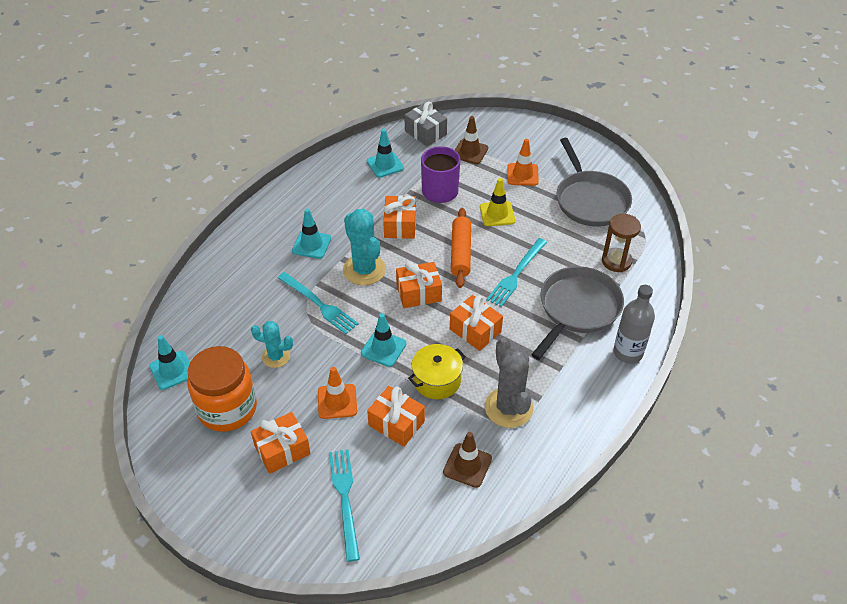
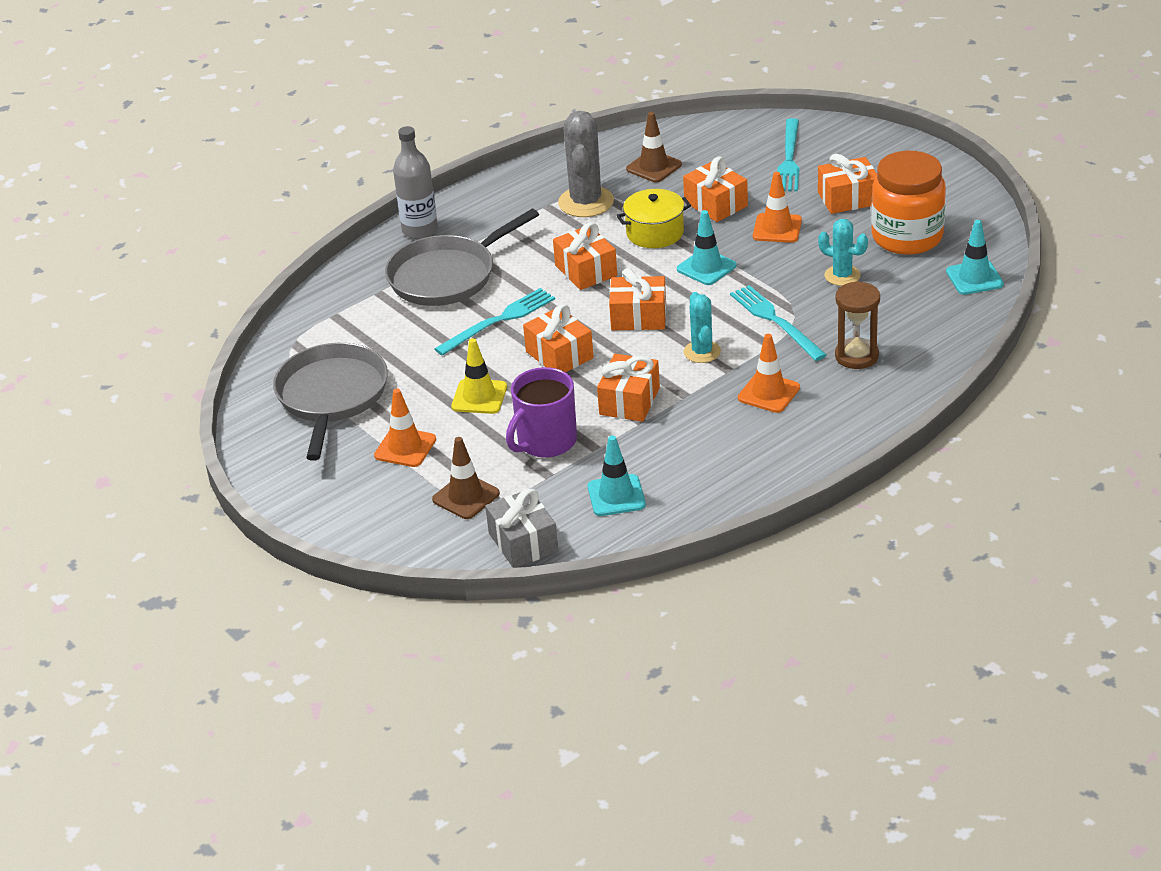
camera: 160 degrees left, 10 degrees down
turquoise traffic cone [292,209,331,259] -> orange traffic cone [738,334,800,413]
turquoise cactus [343,209,386,286] -> turquoise cactus [683,292,721,363], size x0.61
orange rolling pin [451,208,471,288] -> orange gift [523,304,594,372]
brown hourglass [602,214,641,272] -> brown hourglass moved to [835,281,880,369]

